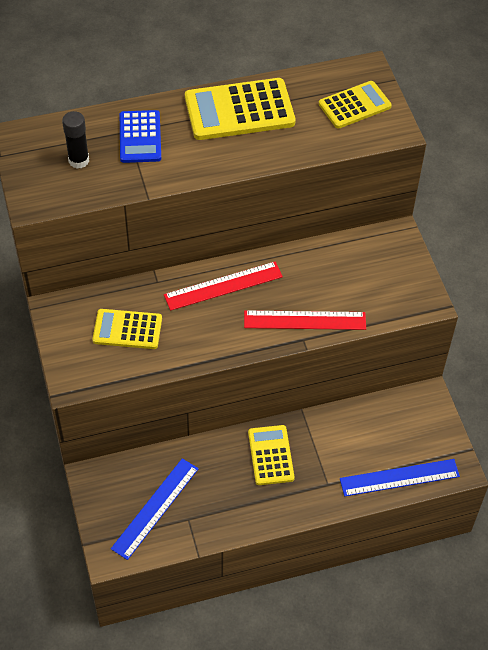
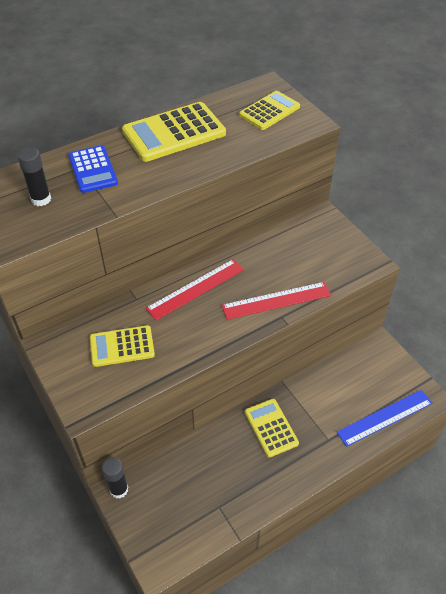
camera: 15 degrees left, 5 degrees down
blue ruler [111,458,199,560] -> none
none -> black glue stick [102,457,129,499]

